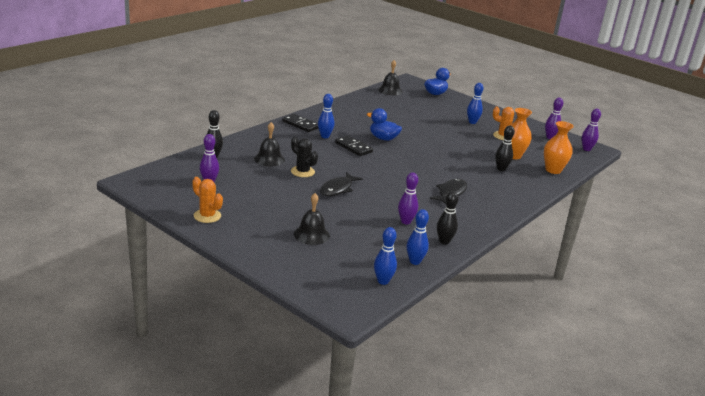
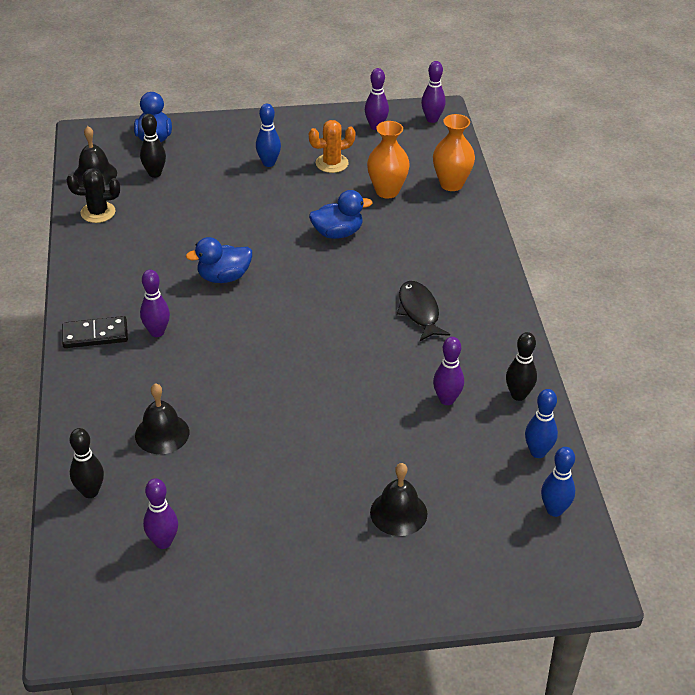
camera: 45 degrees left, 15 degrees up
orange cactus [192,177,223,223] -> none
black cactus [291,137,318,177] -> black cactus moved to [67,168,120,223]
blue bowling pin [318,94,335,138] -> purple bowling pin [140,270,170,337]
black fish [320,172,363,196] -> none
black domino [335,135,373,156] -> none
black bowling pin [495,125,515,171] -> black bowling pin moved to [140,114,166,178]
none -> blue duck [309,190,373,239]

